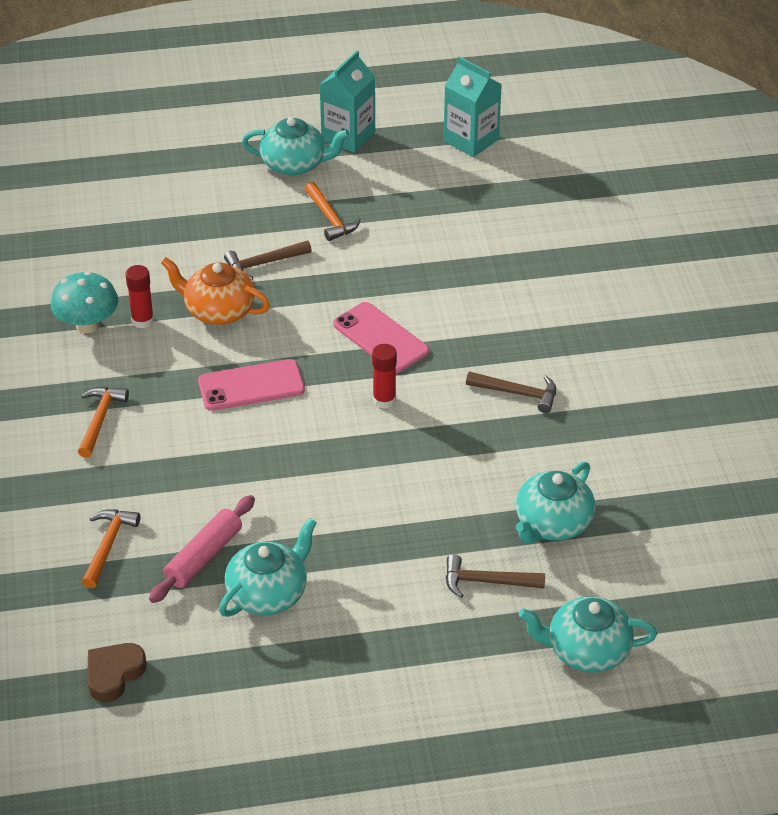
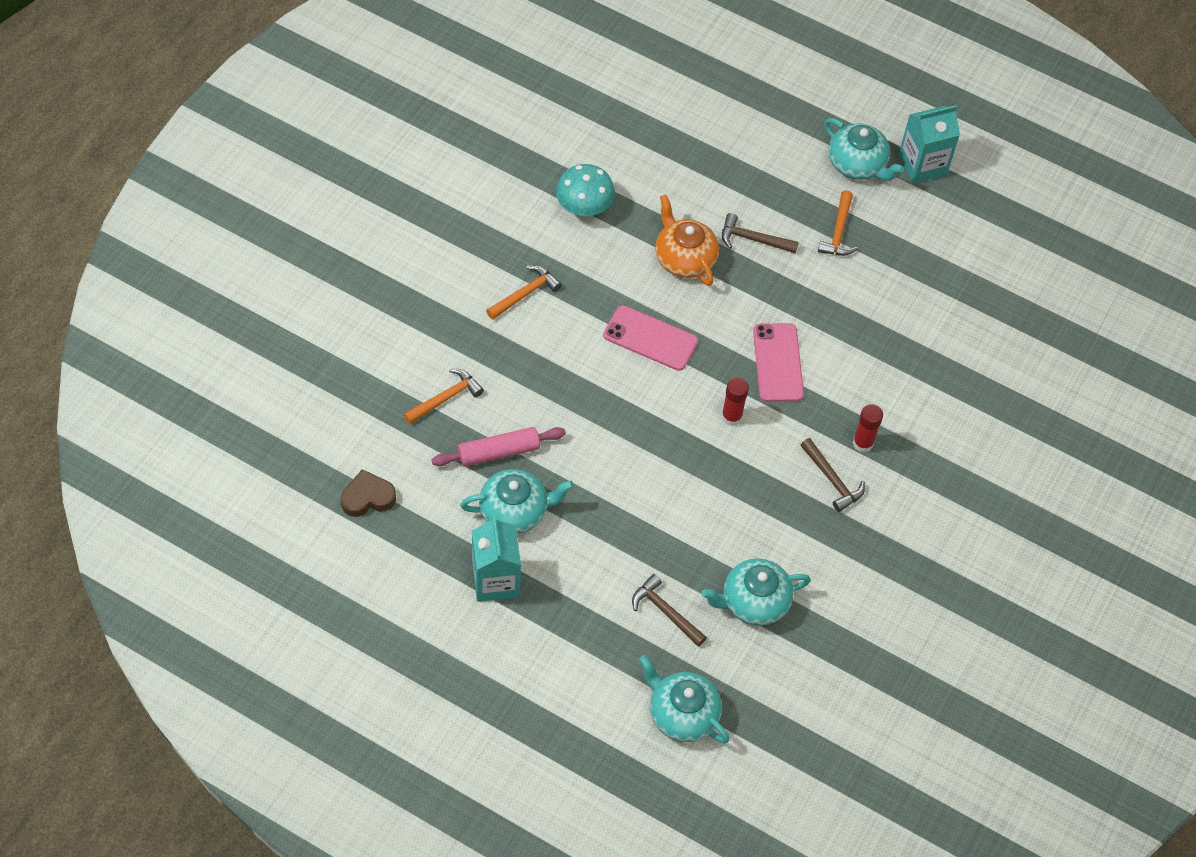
camera: 35 degrees right, 15 degrees up
red glue stick [125,265,154,329] -> red glue stick moved to [853,404,883,452]
turquoise carton [444,57,502,157] -> turquoise carton moved to [472,516,521,602]

